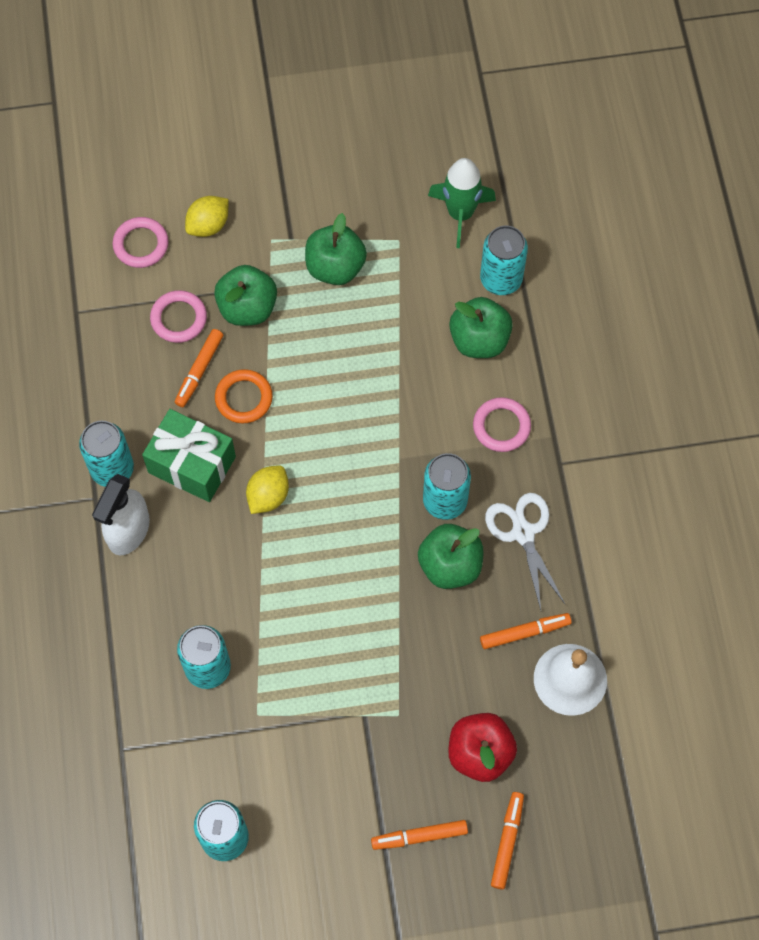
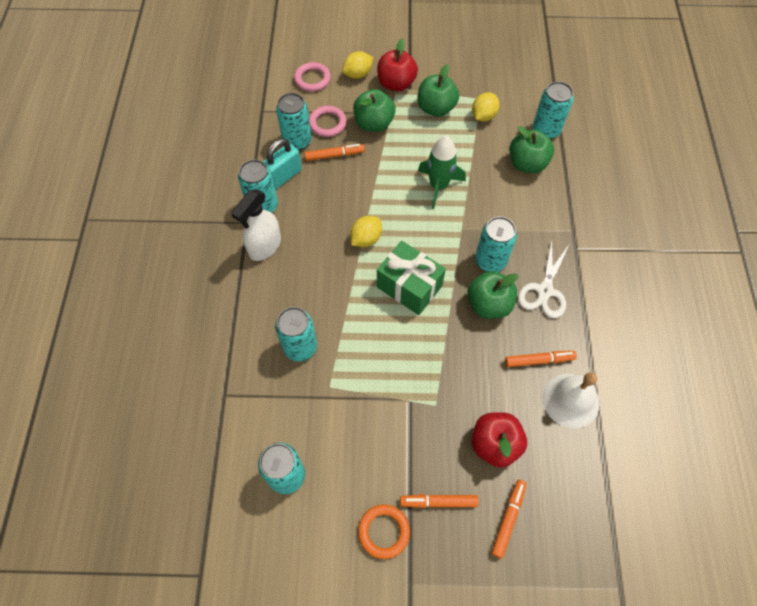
camera: 10 degrees right, 5 degrees down
green gift [142,409,236,502] -> green gift moved to [377,241,446,315]
orange marker [175,329,223,407] -> orange marker turned 135 degrees counterclockwise [305,144,365,161]
orange ring [215,369,273,424] -> orange ring moved to [358,504,410,559]
green rocket [428,158,496,248] -> green rocket moved to [418,136,466,209]
pink ring [473,397,531,452] -> none
white scissors [485,493,566,610] -> white scissors turned 150 degrees counterclockwise [518,239,569,318]
none -> turquoise padlock [263,139,302,190]
none -> turquoise can [276,93,312,150]
none -> red apple [377,38,418,91]
none -> yellow lemon [472,92,500,122]

